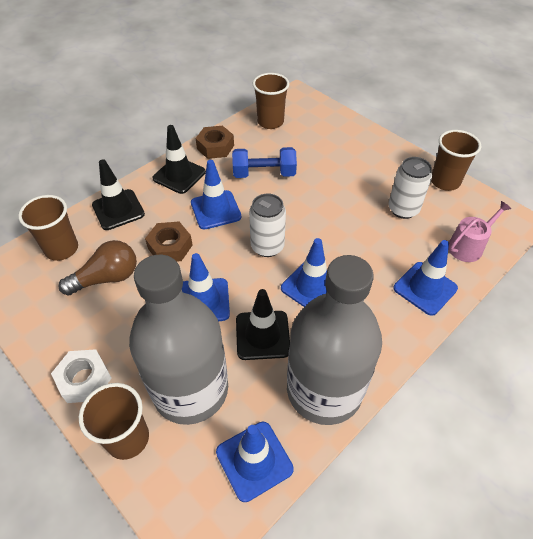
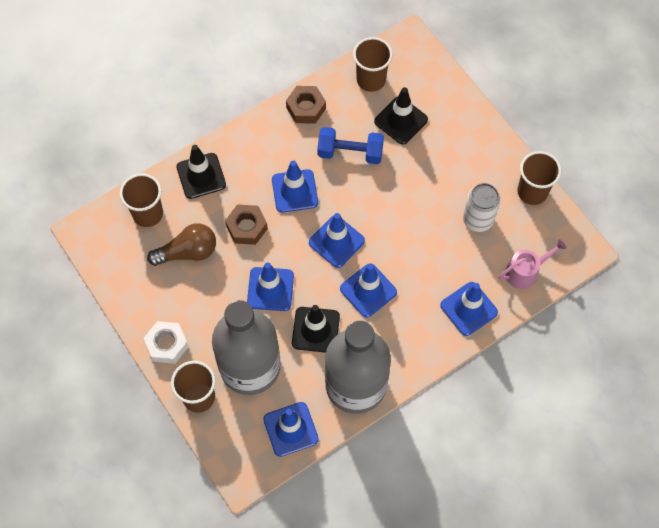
camera: 10 degrees right, 15 degrees up
black traffic cone [152,125,206,194] -> black traffic cone moved to [374,87,428,145]
white can [249,194,286,257] -> blue traffic cone [309,213,365,268]

